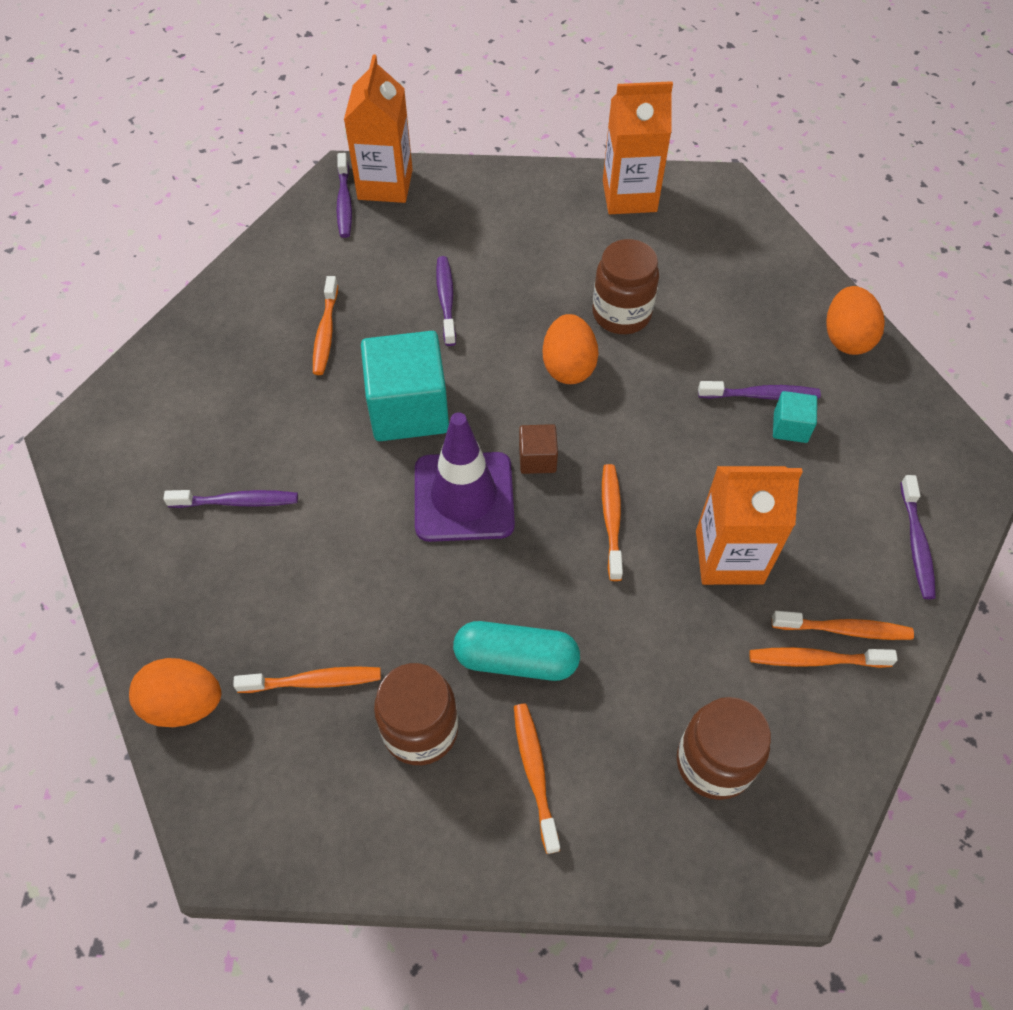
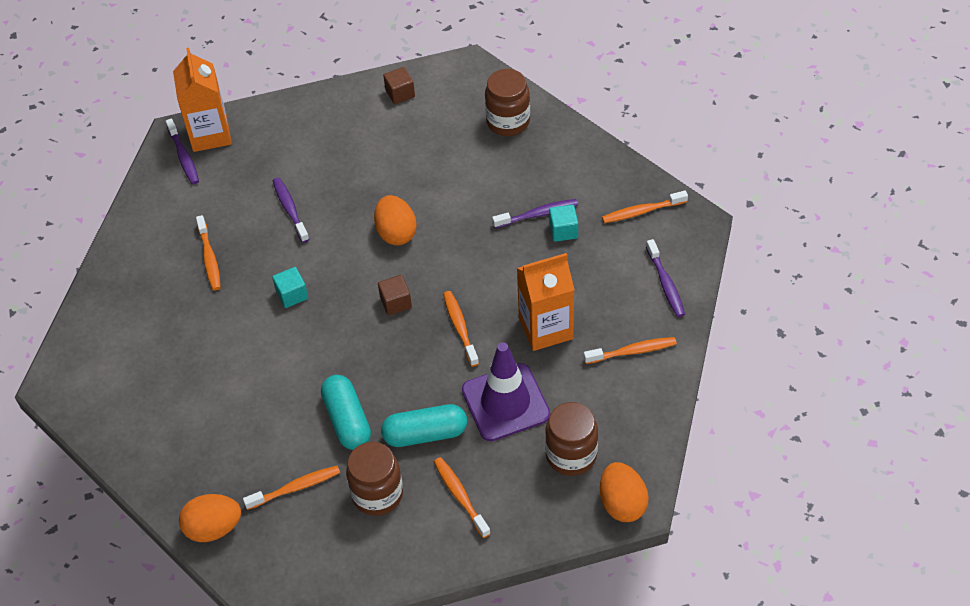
camera: 15 degrees left, 5 degrees down
purple toothbrush [163,490,298,508] -> none
turquoise cube [361,331,449,441] -> turquoise cube [272,267,308,308], size x0.47
purple traffic cone [415,412,515,542] -> purple traffic cone moved to [462,342,550,441]
brown jar [593,239,659,334] -> brown jar moved to [485,69,530,136]
orange carton [603,81,673,214] -> brown cube [383,67,415,104]
orange toothbrush [749,647,898,668] -> orange toothbrush moved to [602,190,688,223]
orange egg [826,286,885,355] -> orange egg moved to [600,462,649,522]
none -> turquoise capsule [321,375,371,450]

